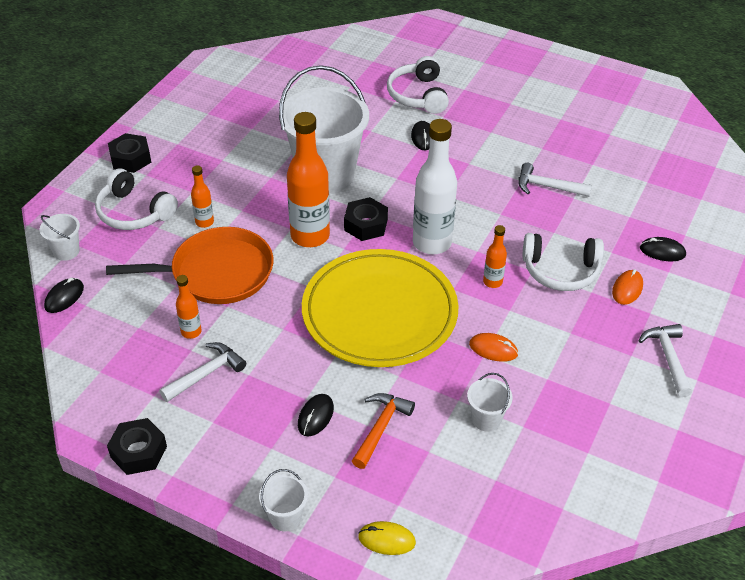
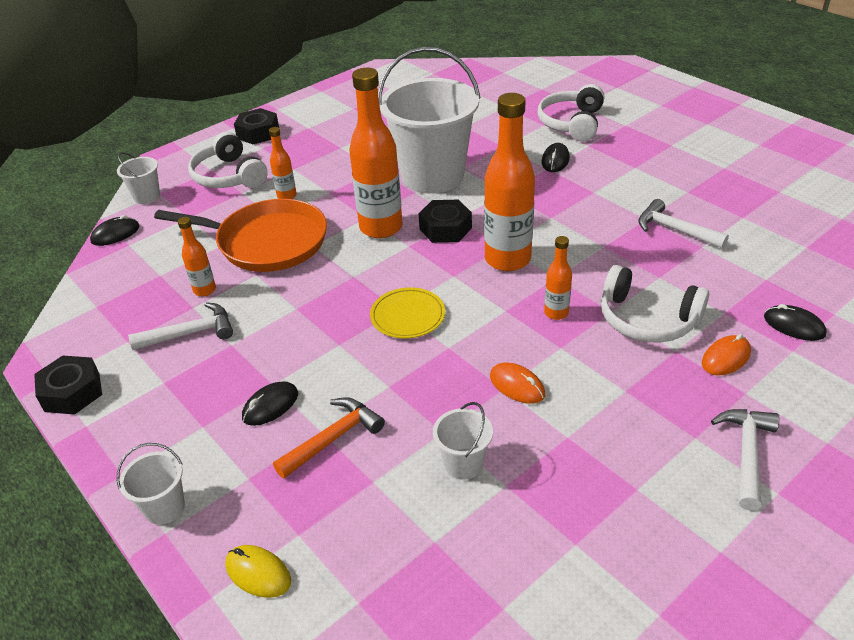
camera: 25 degrees right, 5 degrees down
yellow plate [302,249,459,367] -> yellow plate [370,287,445,339], size x0.41
white bottle [413,119,457,254] -> orange bottle [484,93,535,271]

